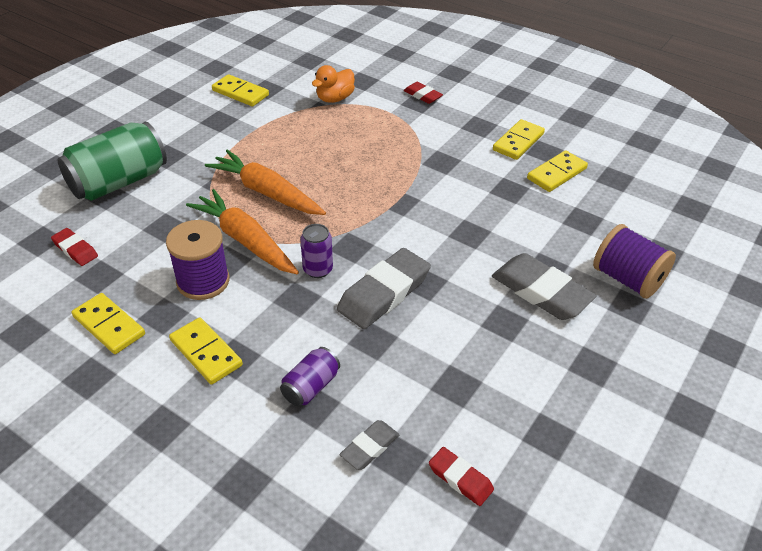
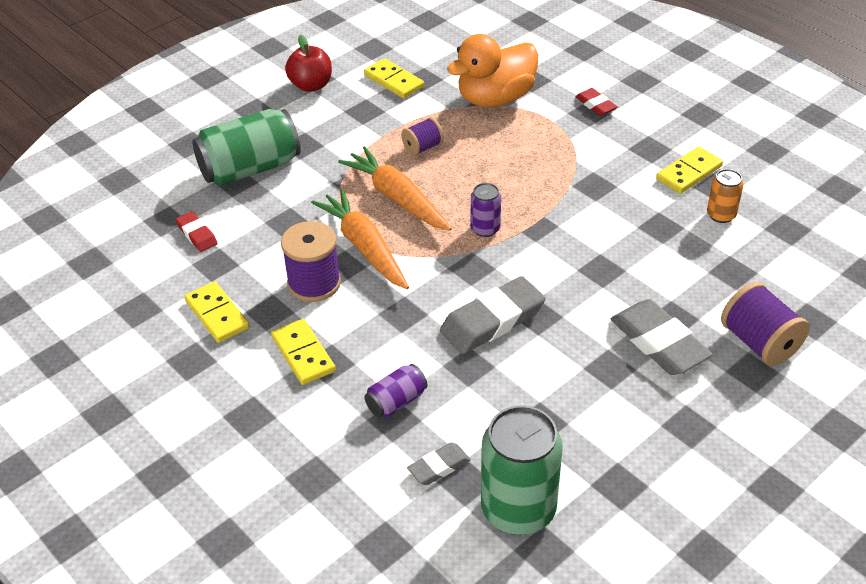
camera: 15 degrees right, 0 degrees up
purple can [300,224,333,278] -> purple can moved to [471,183,501,237]
orange duck [312,65,355,103] -> orange duck [447,34,538,107], size x1.75
red eraser [429,447,494,506] -> green can [481,405,563,535]
yellow domino [527,150,588,192] -> orange can [707,169,743,223]
none -> red apple [285,35,332,92]
none -> purple spool [401,117,444,156]

